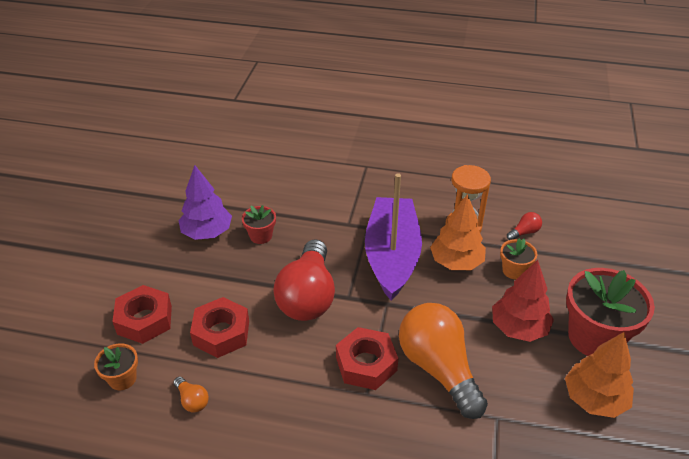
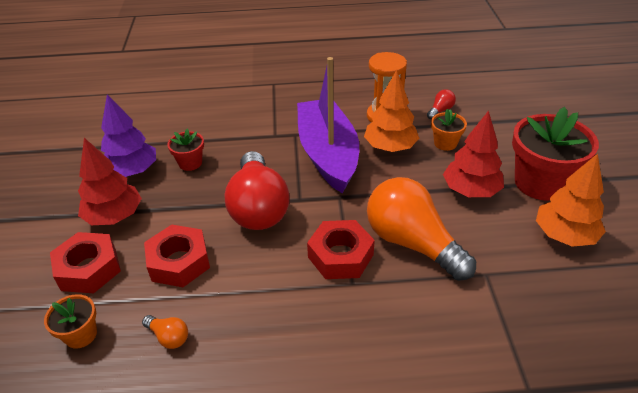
camera: 15 degrees left, 0 degrees up
none -> red tree [78,138,142,225]

